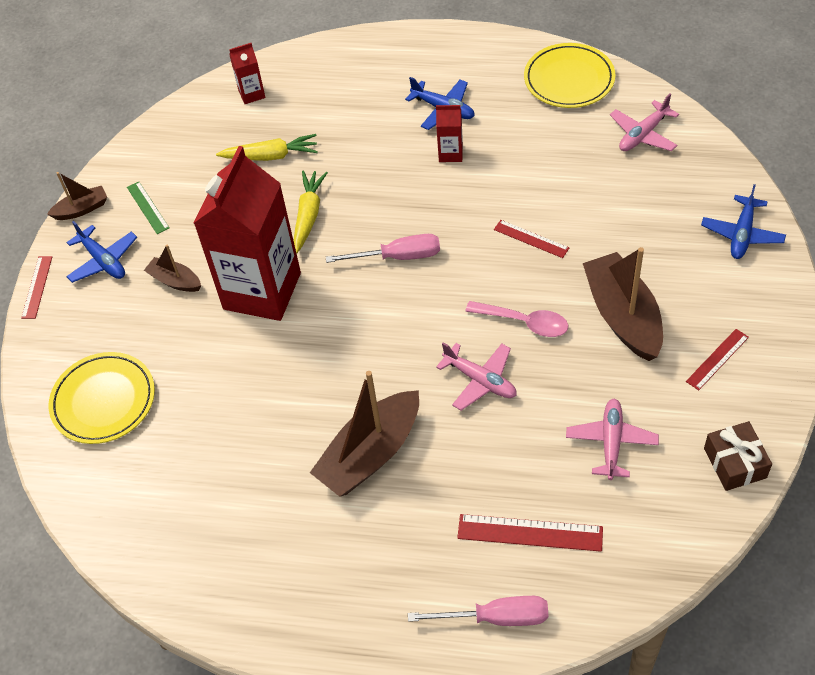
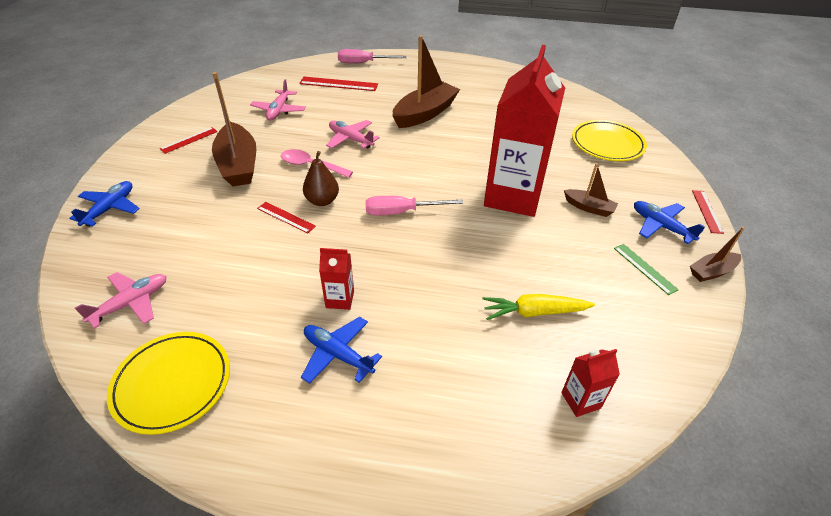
camera: 175 degrees right, 10 degrees down
yellow carrot [293,171,328,254] -> none
brown gift [704,421,772,491] -> none
none -> brown pear [303,151,339,206]

